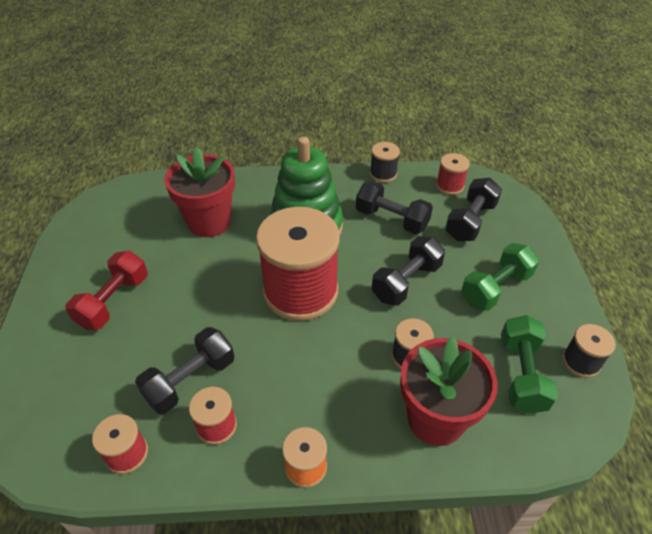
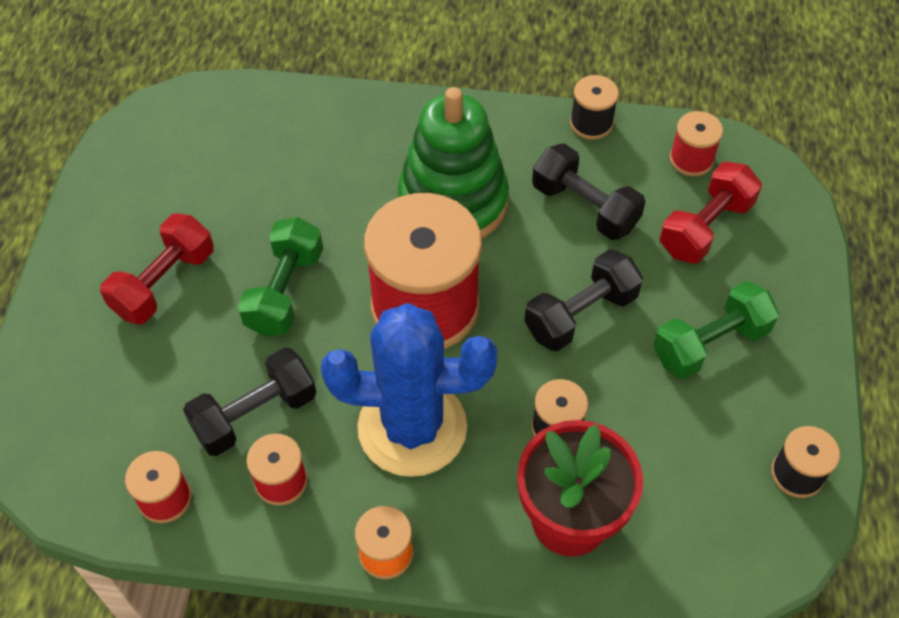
camera: 10 degrees right, 10 degrees up
red flower pot [164,147,235,237] -> none
black dumbbell [445,178,502,241] -> red dumbbell [660,162,762,264]
green dumbbell [501,315,558,414] -> green dumbbell moved to [238,217,323,336]
none -> blue cactus [321,303,497,477]

